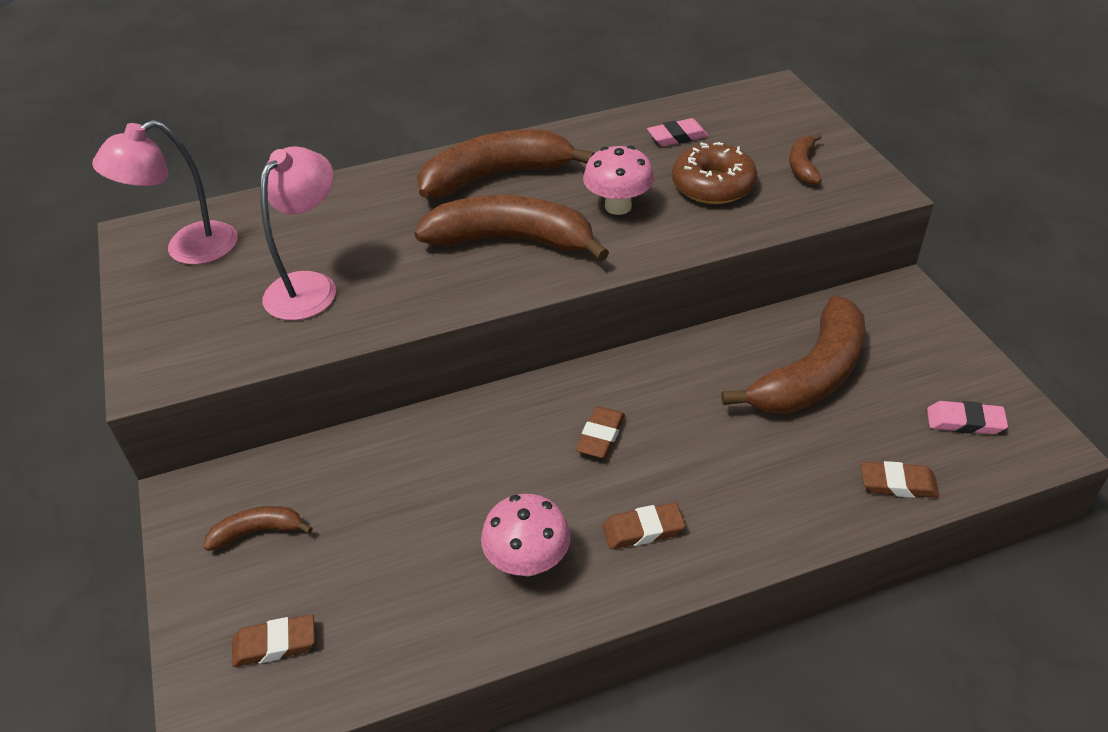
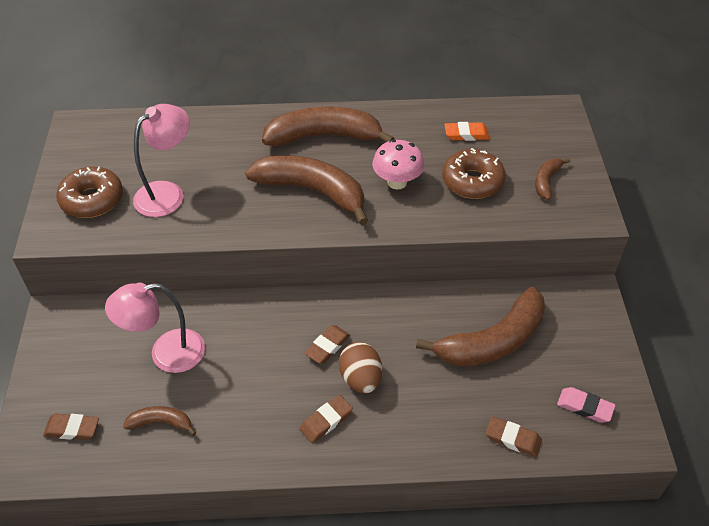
camera: 15 degrees right, 5 degrees up
pink lamp [92,120,238,265] -> pink lamp moved to [105,283,205,373]
brown banana [204,506,312,551] -> brown banana moved to [123,406,196,436]
pink mushroom [481,494,571,576] -> none
brown eraser [603,503,685,549] -> brown eraser turned 45 degrees counterclockwise [299,395,353,443]
pink eraser [647,118,708,147] -> orange eraser [445,122,489,141]
none -> brown donut [56,167,123,218]
none -> brown egg [339,342,382,394]

